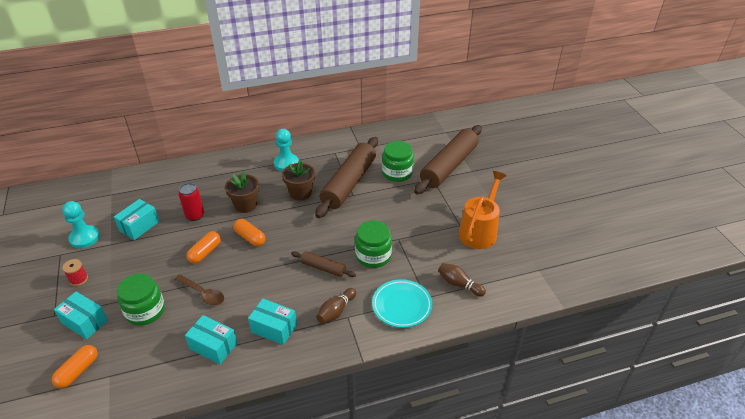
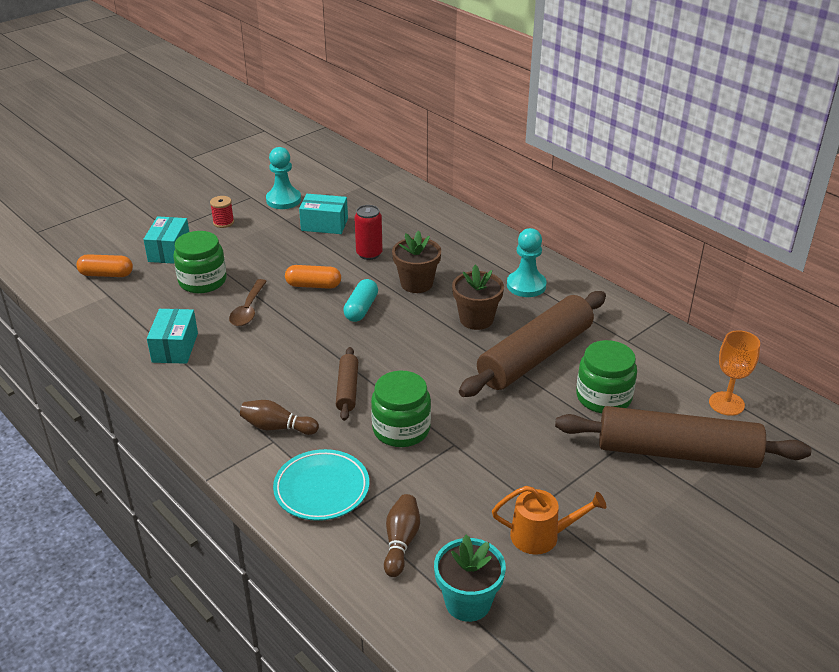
camera: 65 degrees right, 5 degrees down
orange capsule [233,219,266,246] -> turquoise capsule [343,279,378,322]
turquoise box [248,298,297,345] -> none
brown rolling pin [315,137,378,218] -> brown rolling pin turned 45 degrees counterclockwise [459,291,606,397]
orange watering can [459,171,507,249] -> orange watering can [492,486,606,555], size x0.66
none -> turquoise flower pot [434,535,506,622]
none -> orange goblet [709,330,760,416]

